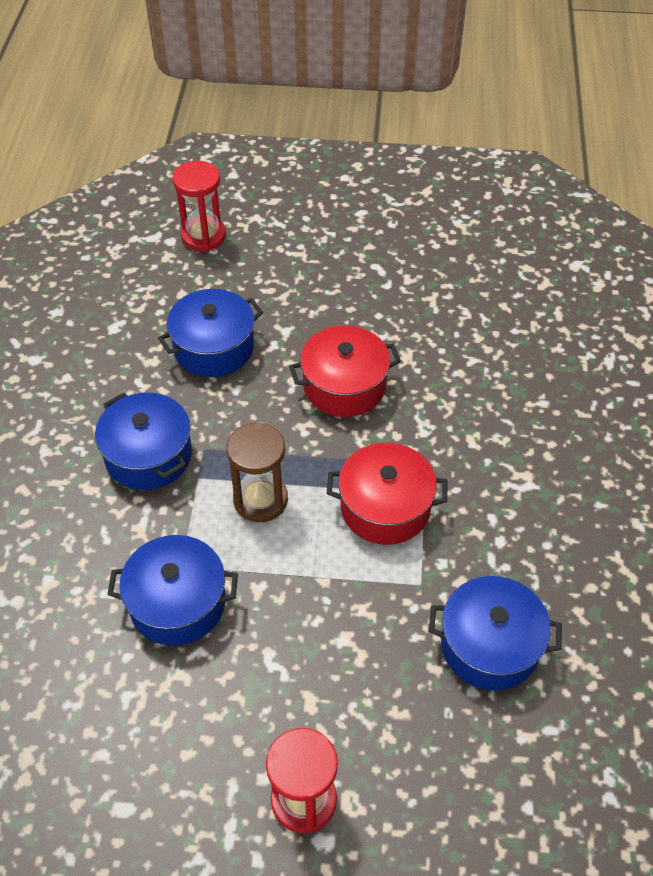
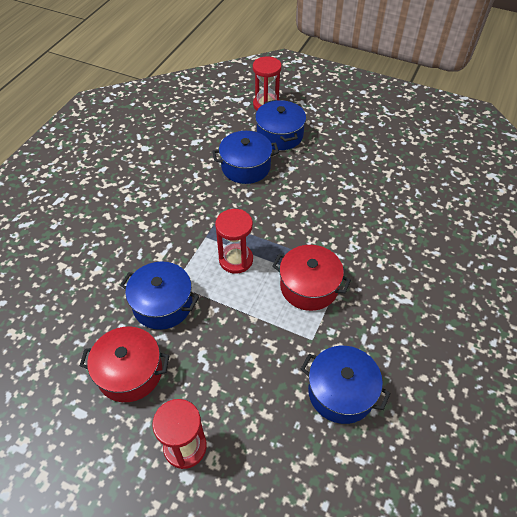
camera: 20 degrees right, 0 degrees up
blue pot [95,392,192,490] -> blue pot moved to [255,100,306,150]
brown hourglass [227,422,288,522] -> red hourglass [215,209,253,274]
red pot [289,325,401,417] -> red pot moved to [80,327,170,402]

